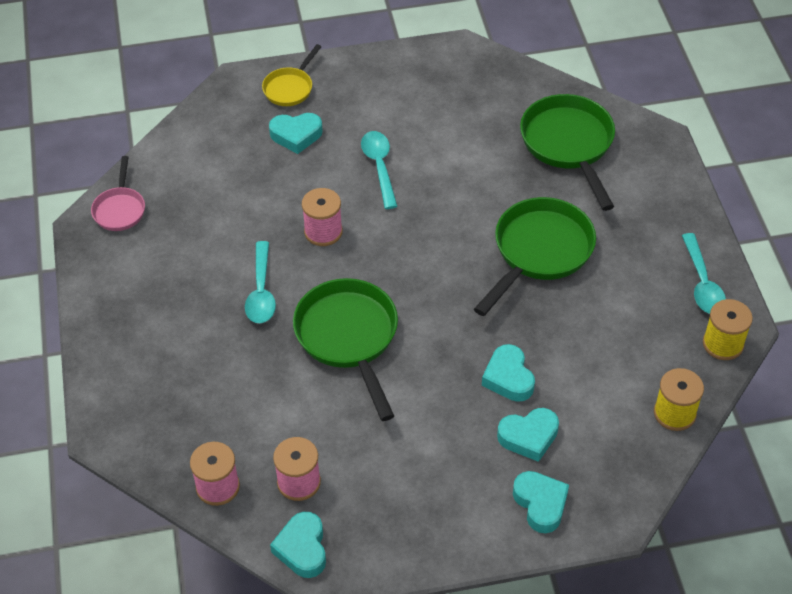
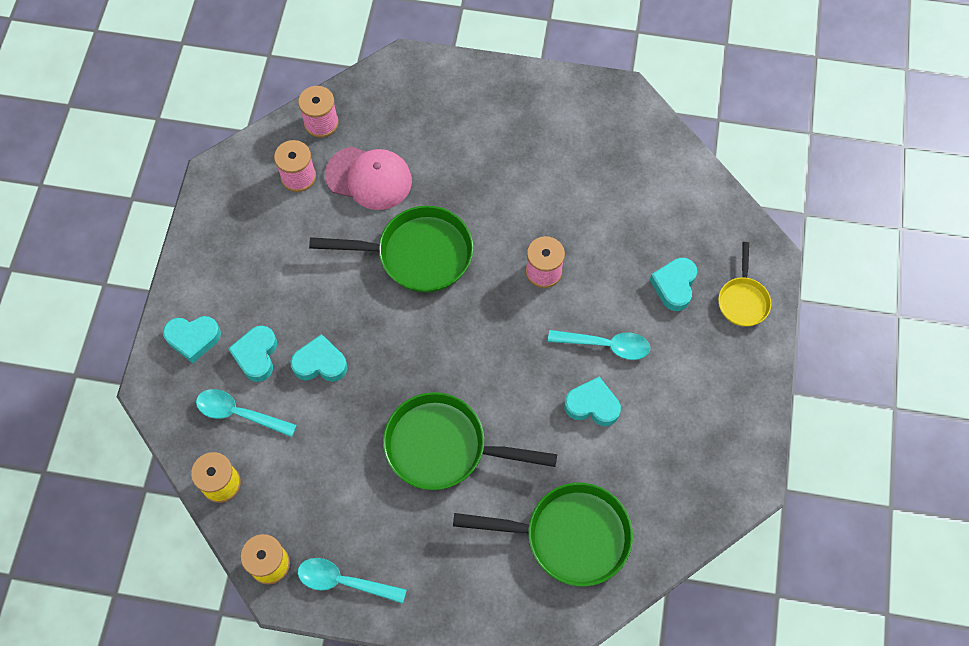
camera: 110 degrees right, 15 degrees up
pink pan [91,156,145,231] -> none
turquoise spoon [245,241,276,323] -> turquoise spoon moved to [196,389,297,437]
yellow pan [262,44,321,106] -> yellow pan turned 135 degrees counterclockwise [718,242,771,327]
turquoise heart [270,512,326,578] -> turquoise heart moved to [564,377,621,426]
green pan [474,197,596,316] -> green pan turned 135 degrees clockwise [383,392,557,490]
none -> pink cap [325,147,412,210]

